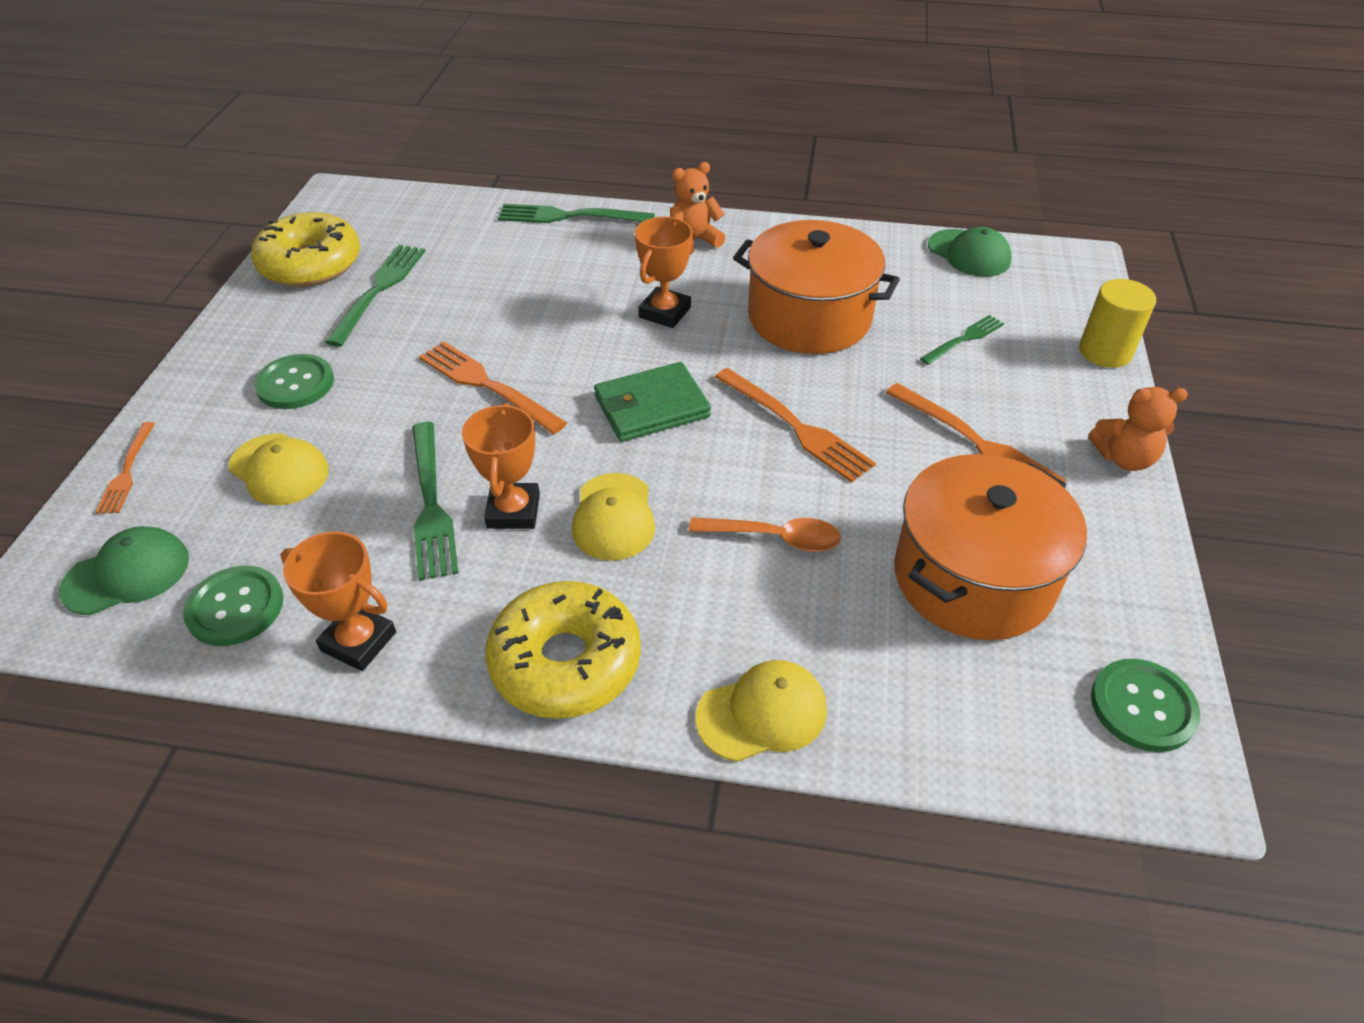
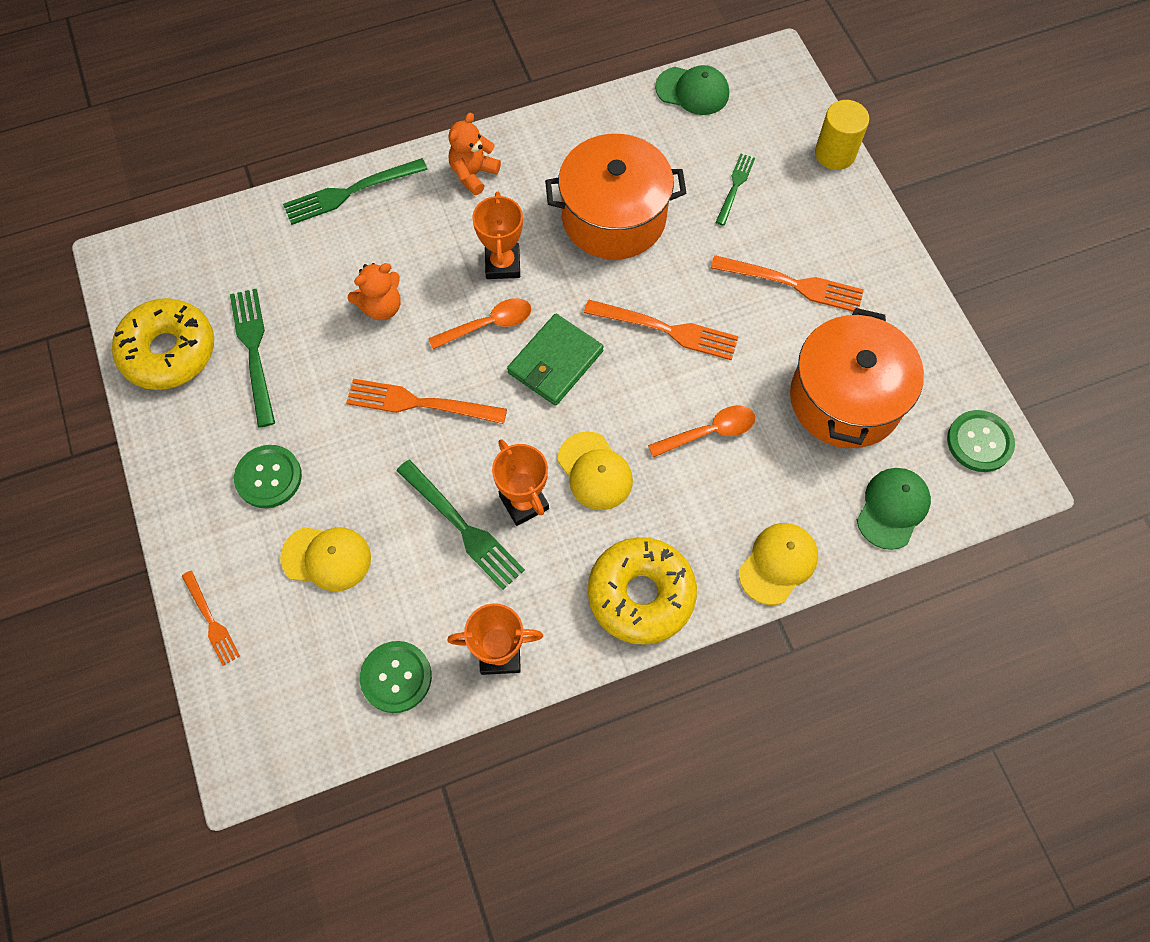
camera: 30 degrees left, 20 degrees up
green cap [59,526,189,615] -> green cap moved to [857,468,931,550]
orange teddy bear [1088,387,1188,471] -> orange teddy bear moved to [347,263,401,320]
none -> orange spoon [428,298,532,349]

